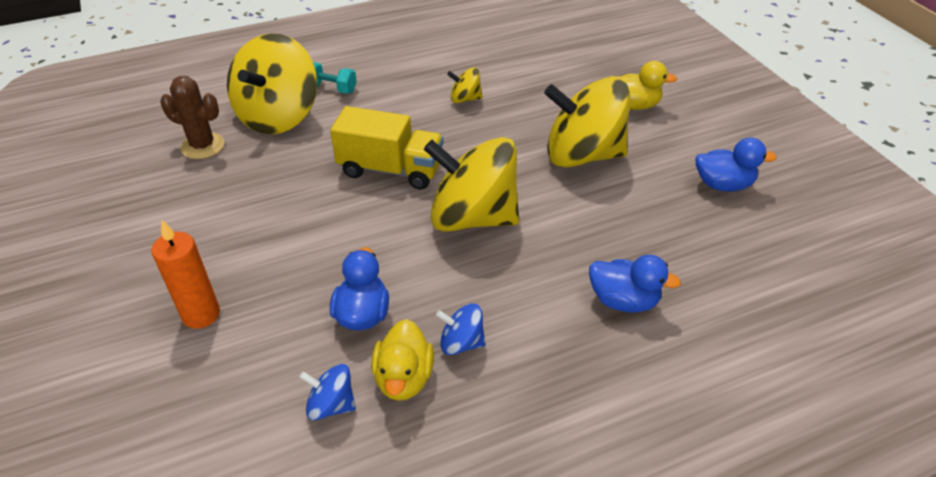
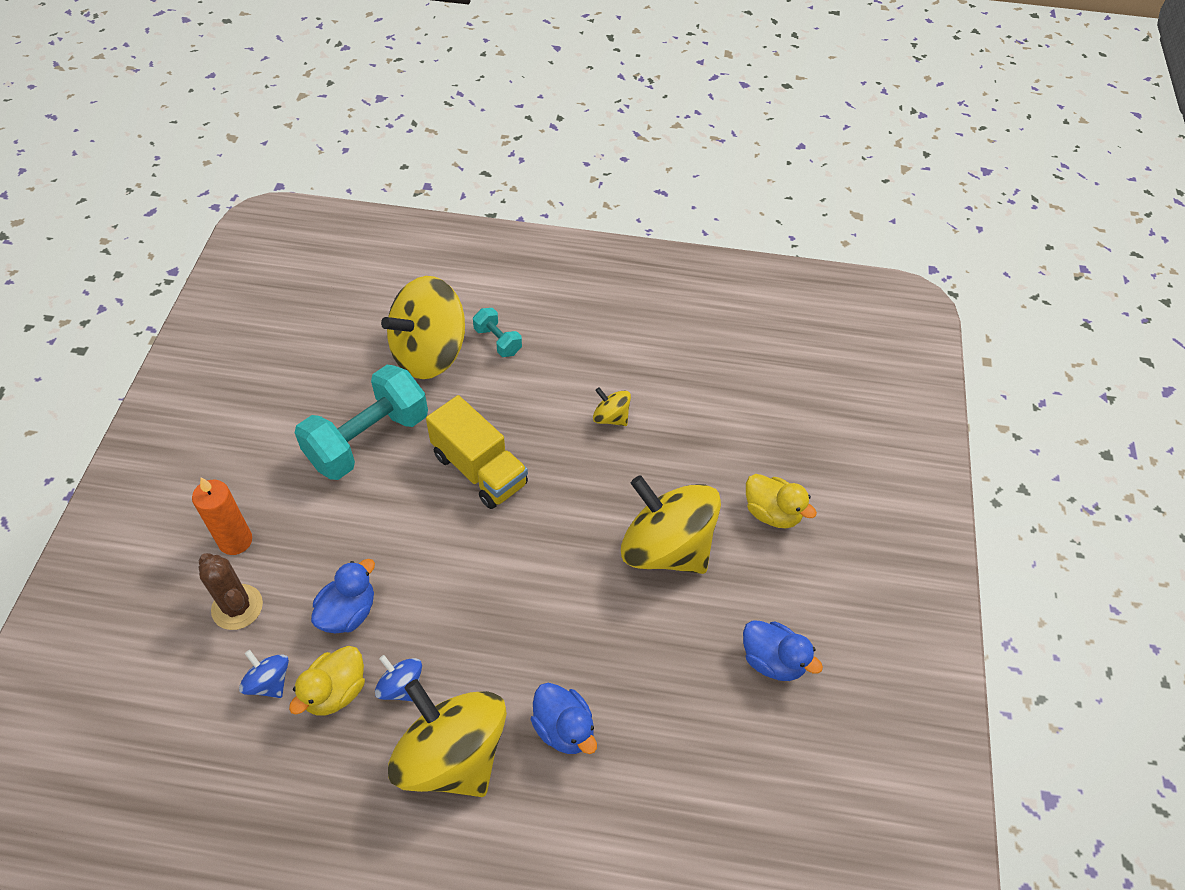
camera: 30 degrees right, 10 degrees up
brown cactus [160,76,225,159] -> brown cactus moved to [198,553,263,630]
yellow spinning top [424,137,519,231] -> yellow spinning top moved to [388,679,507,797]
none -> turquoise dumbbell [295,365,428,480]

